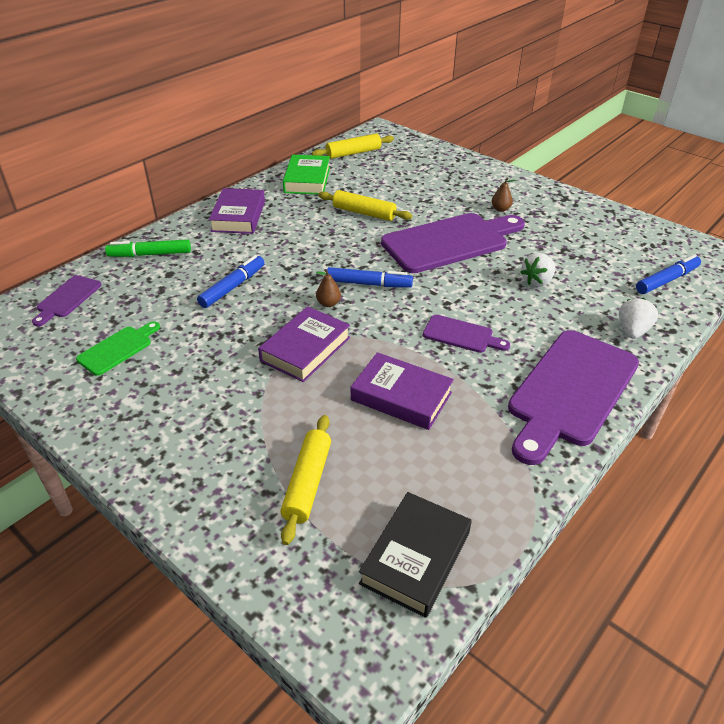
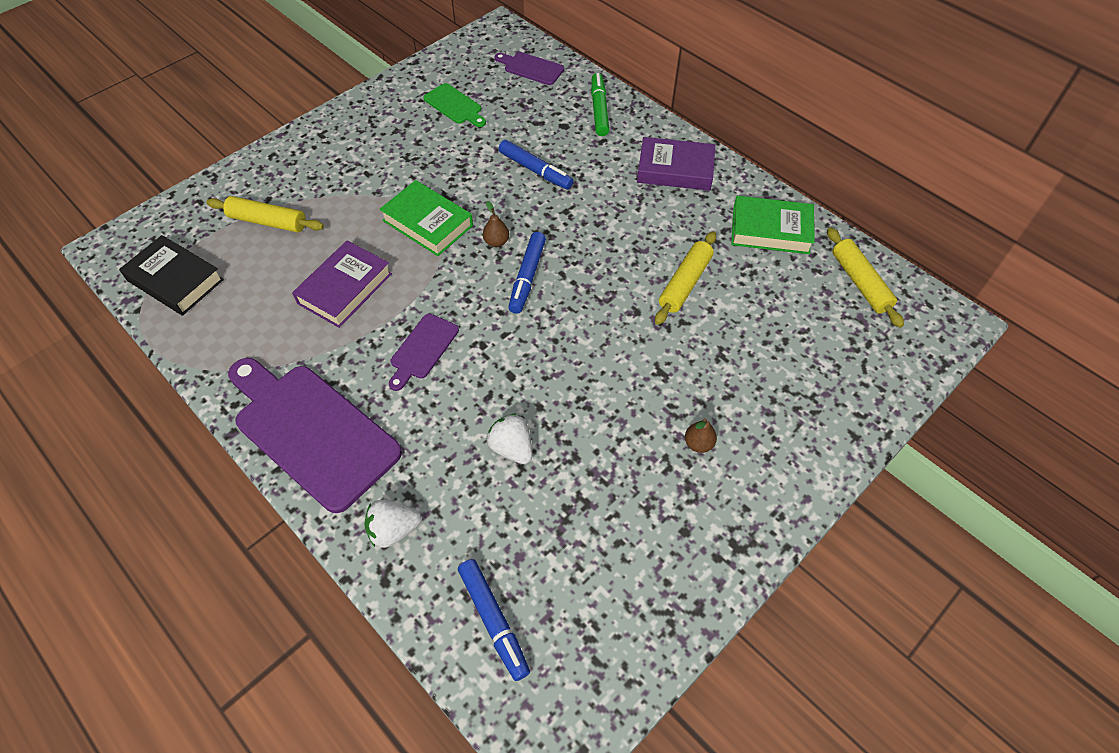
camera: 95 degrees right, 15 degrees up
purple book [258,306,350,382] -> green book [379,180,473,256]
purple cutting board [381,213,525,273] -> none
white strawberry [619,298,658,339] -> white strawberry turned 135 degrees clockwise [364,500,421,548]

